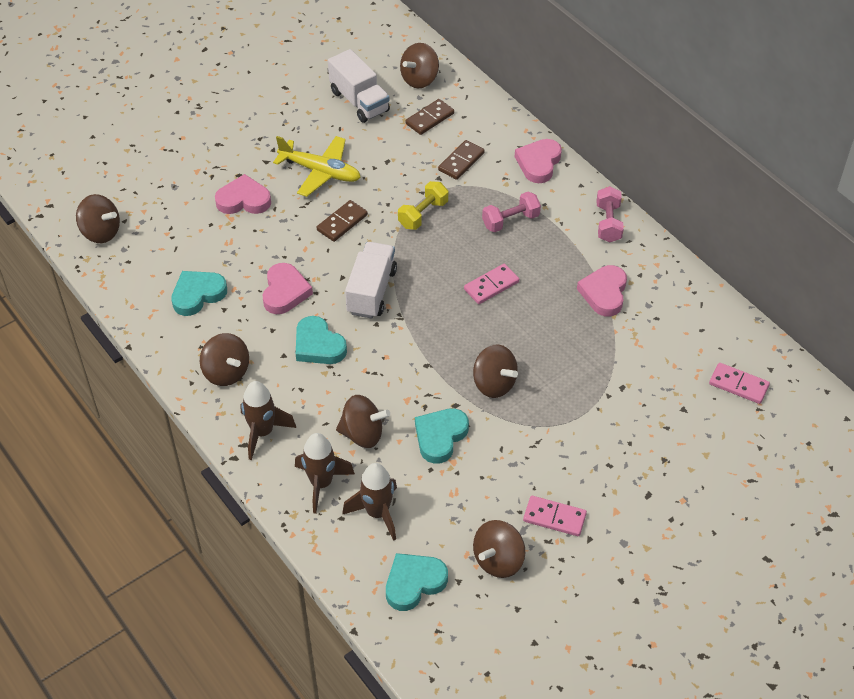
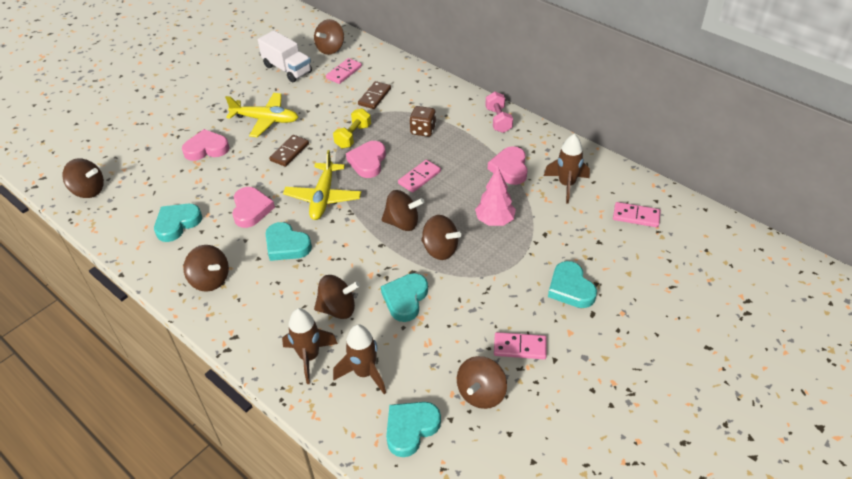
camera: 10 degrees left, 5 degrees down
brown rocket [240,381,296,460] -> brown rocket moved to [544,134,590,204]
white truck [345,242,397,319] -> yellow plane [283,150,361,220]
brown domino [405,99,454,135] -> pink domino [326,58,362,84]
pink dumbbell [482,191,541,232] -> brown dice [409,106,436,137]
pink heart [515,139,562,183] -> pink heart moved to [346,141,386,178]
none -> brown spinning top [381,190,424,231]
none -> pink tree [475,167,516,226]
none -> turquoise heart [548,261,597,308]

